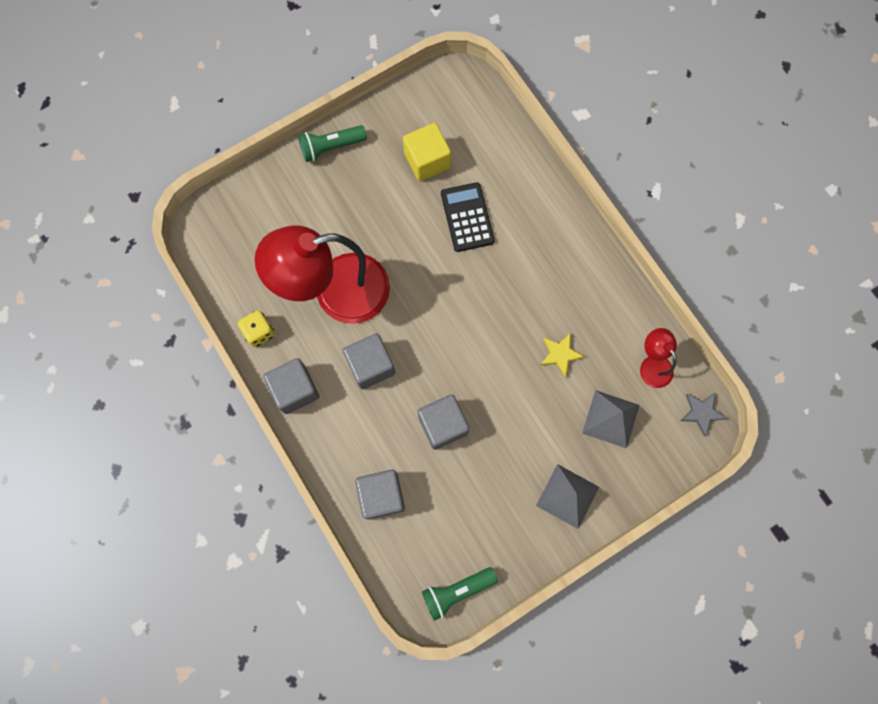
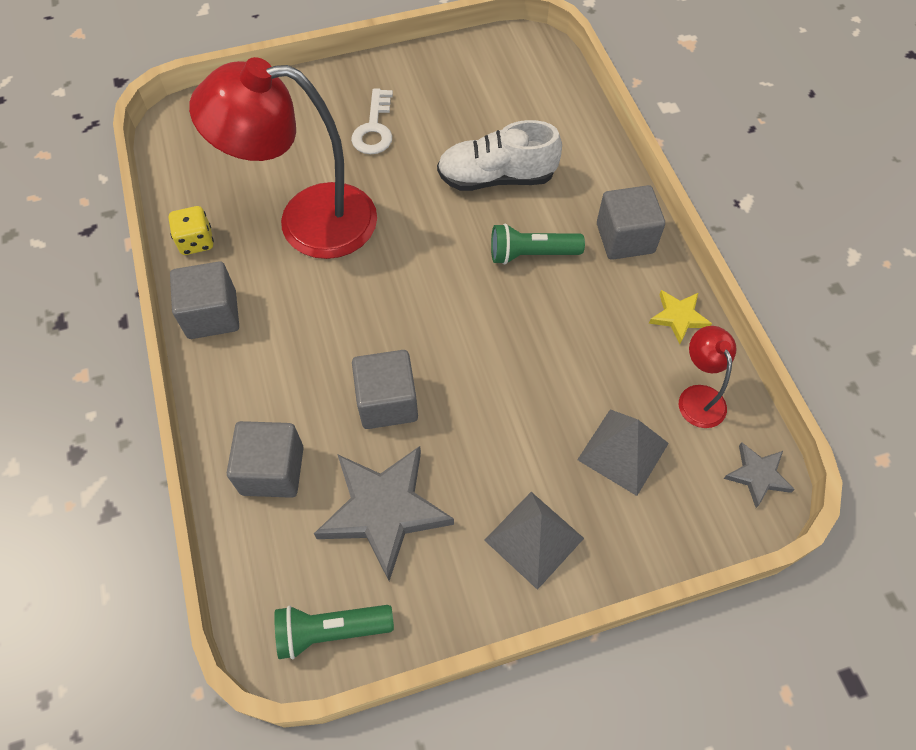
camera: 15 degrees right, 15 degrees down
green flashlight [298,125,367,162] -> green flashlight moved to [491,223,585,265]
grey cube [343,333,395,389] -> grey cube moved to [597,185,665,260]
yellow cube [403,123,451,181] -> none
black calculator [441,182,495,252] -> white shoe [437,120,562,191]
yellow star [540,333,585,377] -> yellow star moved to [649,290,712,344]
none -> grey star [314,446,454,581]
none -> white key [351,88,393,154]

